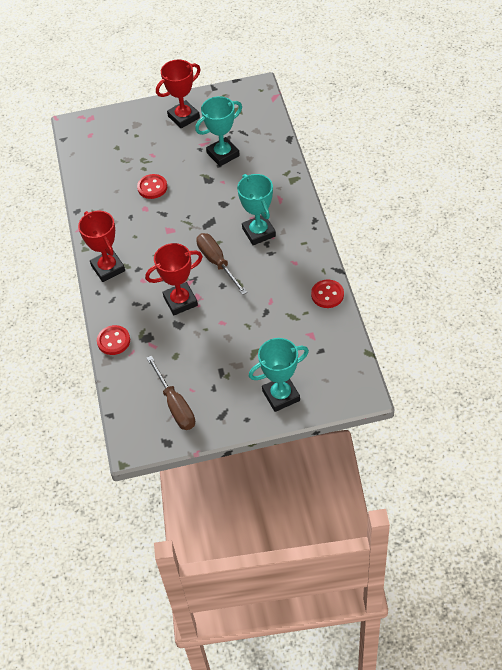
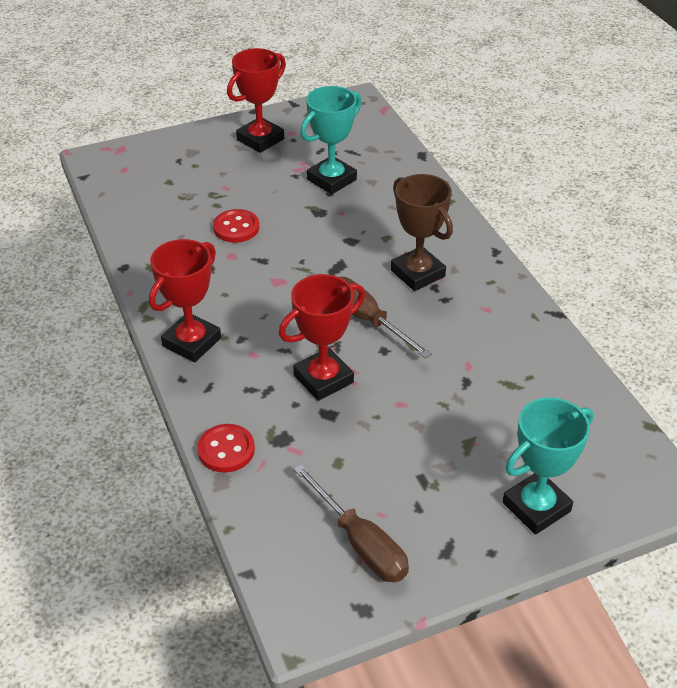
camera: 15 degrees left, 10 degrees down
red trophy [78,211,125,282] -> red trophy turned 75 degrees clockwise [149,239,221,362]
turquoise trophy [237,174,276,245] -> brown trophy [391,174,453,291]
red button [311,279,344,308] -> none

